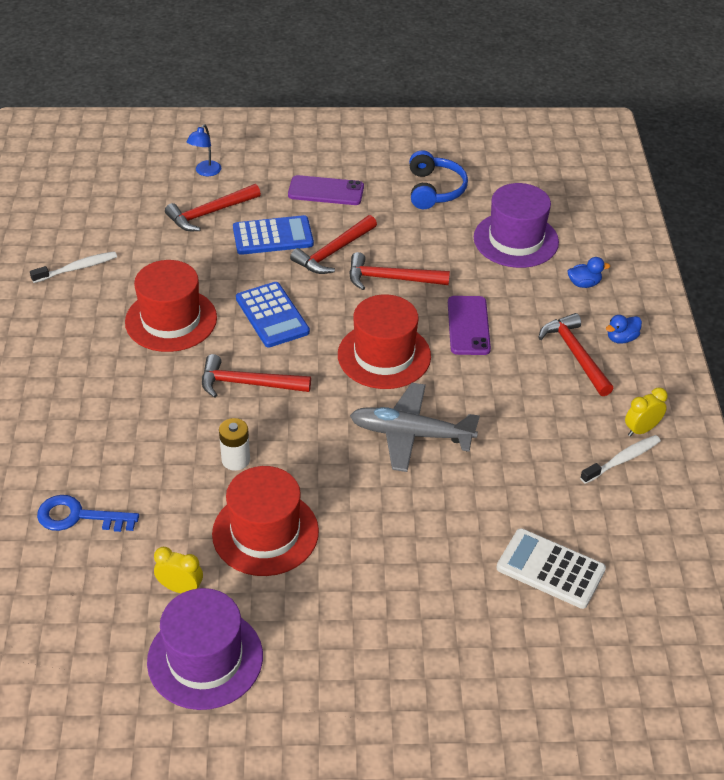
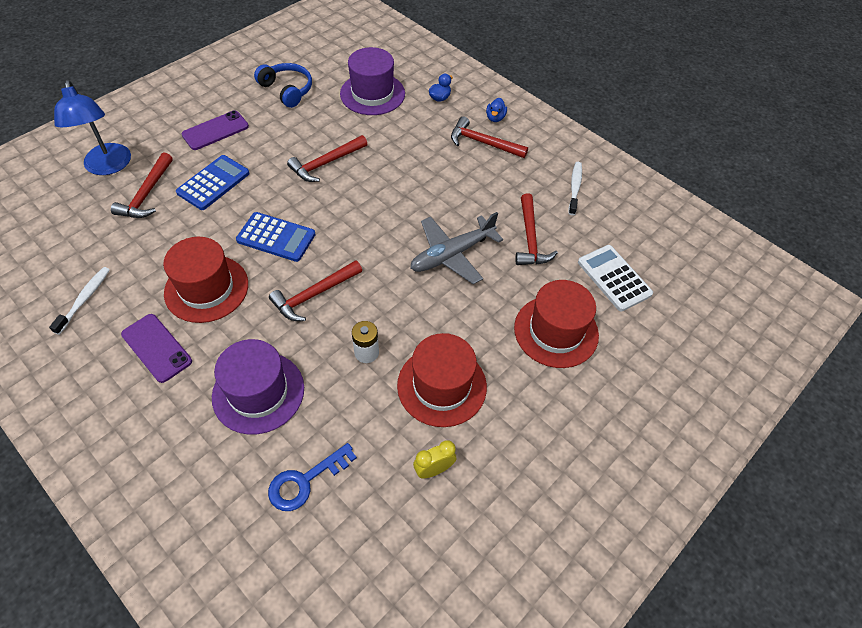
camera: 45 degrees left, 10 degrees up
purple hat [147,588,263,710] -> purple hat moved to [212,339,304,435]
blue lamp [186,124,221,176] -> blue lamp [54,80,131,175], size x1.98
red hammer [290,215,377,274] -> red hammer moved to [515,194,558,265]
red hat [338,294,431,389] -> red hat moved to [514,280,599,368]
purple phone [448,296,491,355] -> purple phone moved to [121,314,192,383]
white calculator [496,528,606,609] -> white calculator turned 75 degrees clockwise [578,245,653,311]
yellow clock [625,387,668,437] -> none

